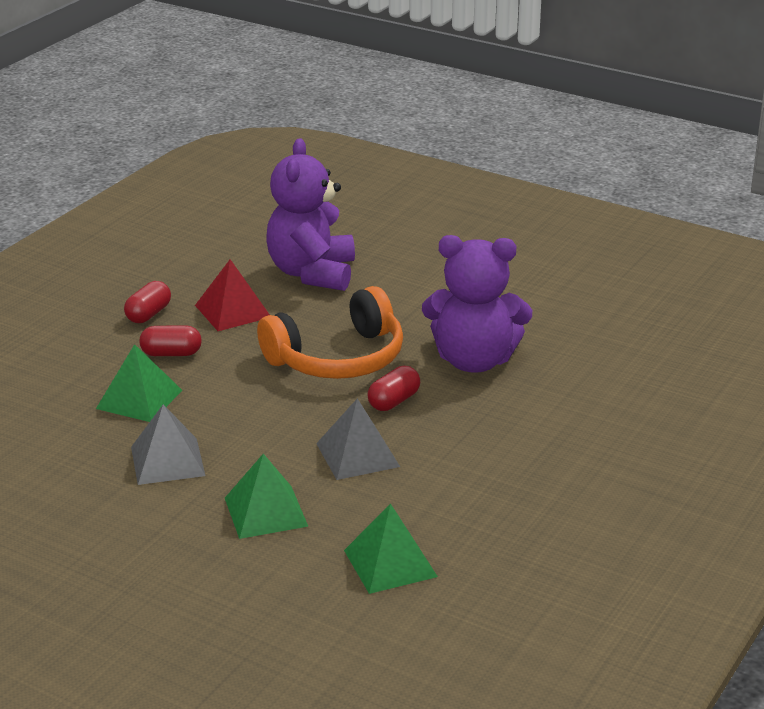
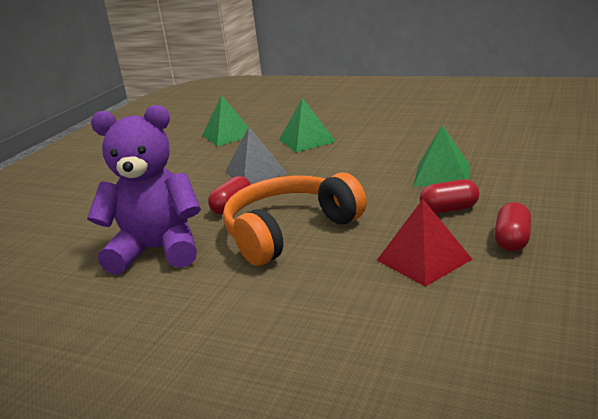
camera: 175 degrees right, 5 degrees down
grey pyramid [131,404,205,485] -> none
purple teddy bear [266,138,355,291] -> none

